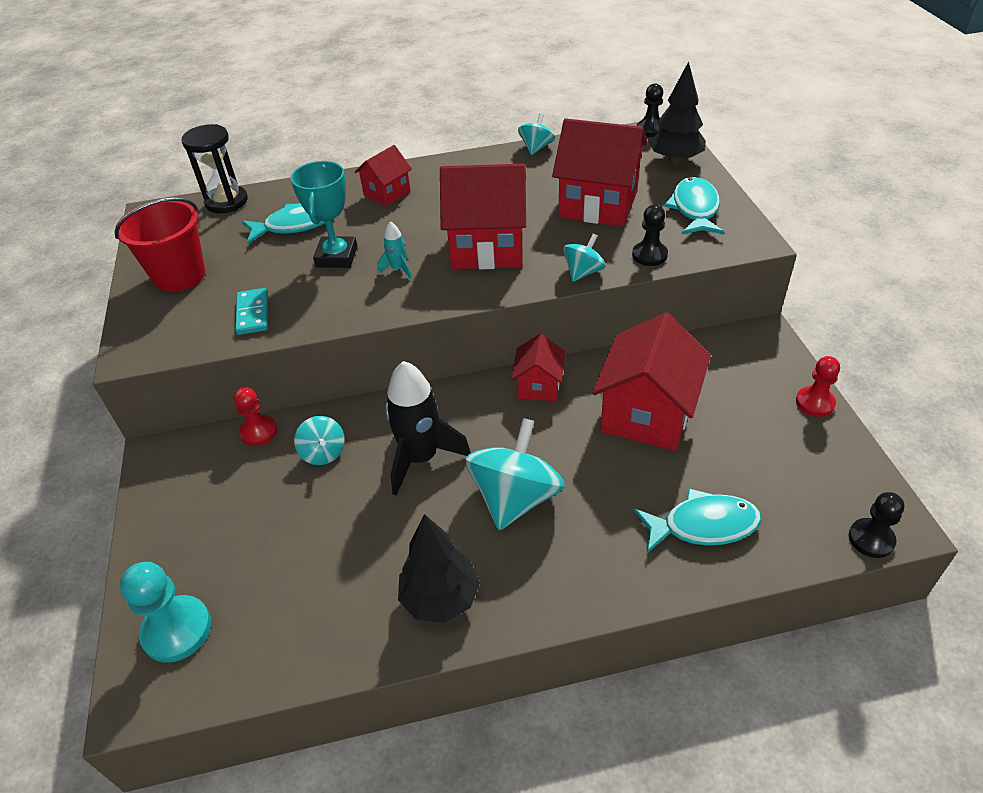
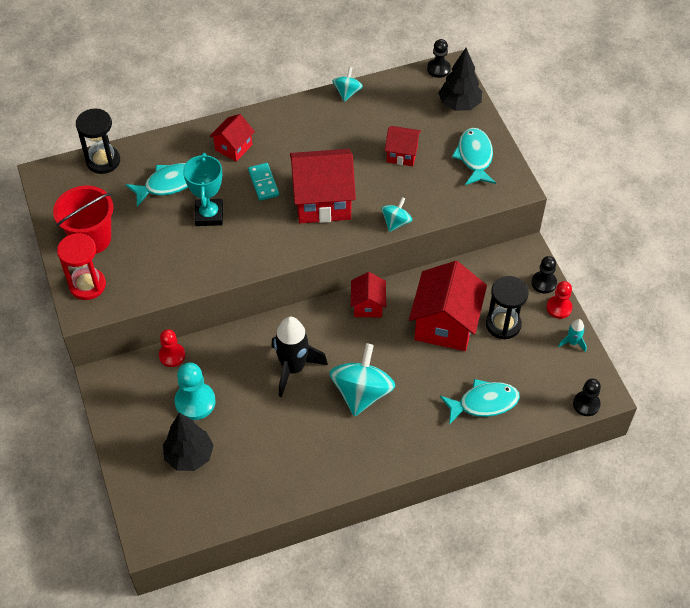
camera: 10 degrees left, 10 degrees up
turquoise pawn [120,562,211,663] -> turquoise pawn moved to [175,363,216,420]
turquoise domino [235,288,268,335] -> turquoise domino moved to [248,163,279,201]
turquoise spinning top [294,416,345,465] -> none
turquoise rocket [377,221,412,279] -> turquoise rocket moved to [558,319,587,352]
black tree [398,514,480,623] -> black tree moved to [163,413,214,471]
red house [552,118,648,227] -> red house [385,126,421,166], size x0.54
black pawn [632,205,668,266] -> black pawn moved to [531,256,557,294]
none -> red hourglass [57,233,106,300]
none -> black hourglass [486,276,529,340]

